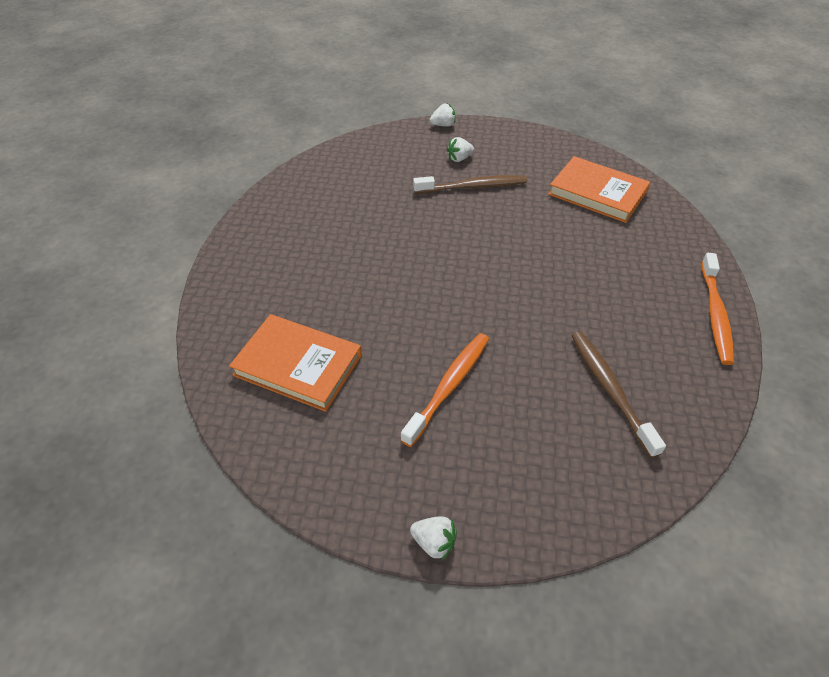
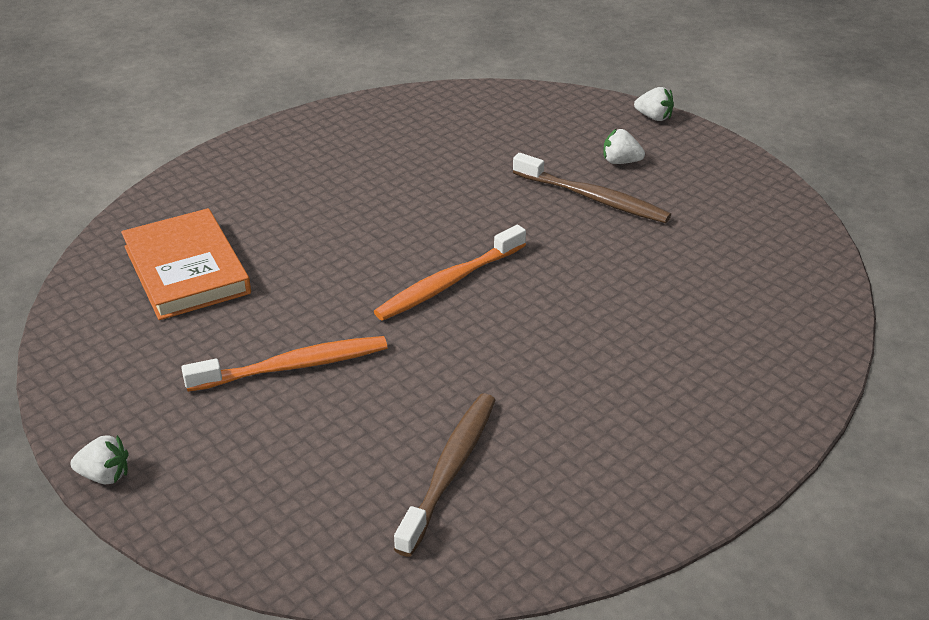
camera: 40 degrees right, 10 degrees down
white strawberry [410,516,457,561] -> white strawberry turned 60 degrees counterclockwise [70,435,128,484]
orange book [548,156,650,223] -> none
orange toothbrush [701,253,734,365] -> orange toothbrush moved to [374,225,526,321]

